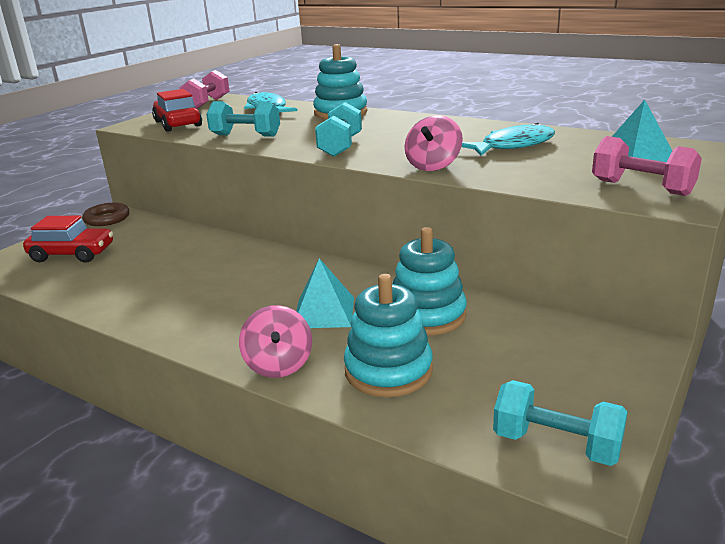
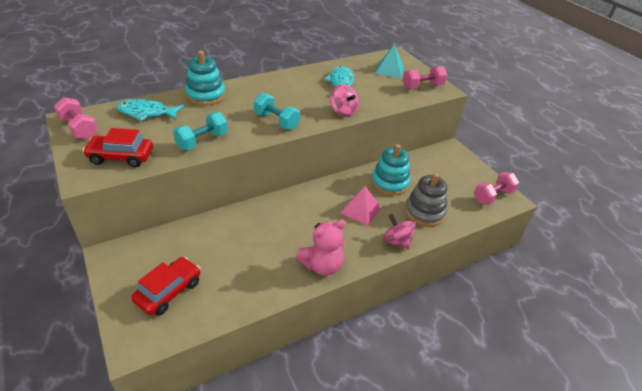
camera: 65 degrees left, 15 degrees up
brown ring [82,203,129,226] -> none
pink spinning top [239,305,312,378] -> pink spinning top turned 150 degrees counterclockwise [383,214,416,250]
turquoise pyramid [296,258,354,328] -> pink pyramid [340,186,382,226]
turquoise stacking toy [344,274,433,397] -> grey stacking toy [405,173,447,227]
turquoise dumbbell [493,380,628,466] -> pink dumbbell [474,172,519,205]
none -> pink teddy bear [296,219,346,275]

